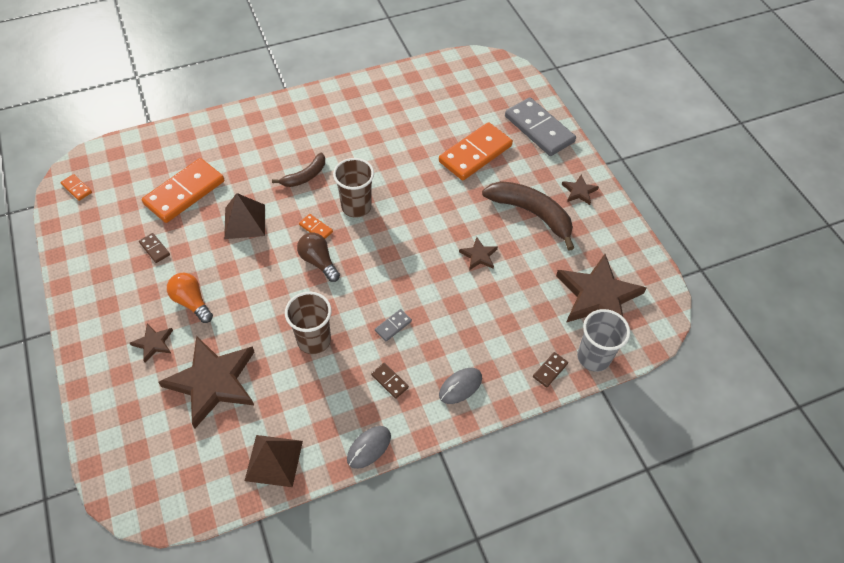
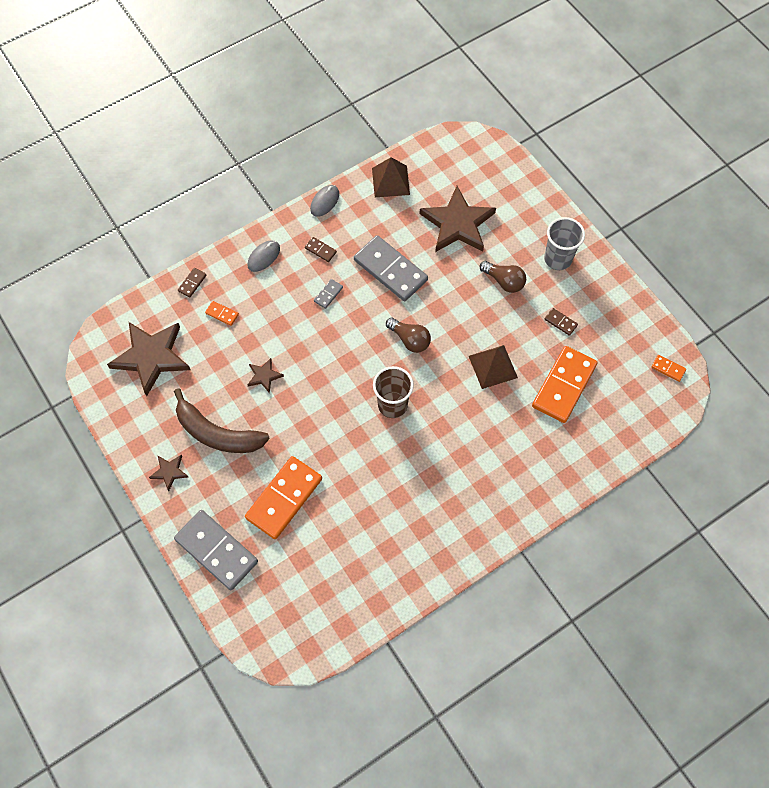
camera: 170 degrees right, 10 degrees up
brown star [130,323,173,363] -> none
orange light bulb [167,273,213,323] -> brown light bulb [480,261,526,293]
brown banana [272,153,325,187] -> none
brown cup [285,292,332,354] -> grey domino [354,235,428,301]
orange domino [299,214,333,239] -> orange domino moved to [205,301,239,326]
grey cup [577,309,630,372] -> grey cup moved to [544,217,585,270]

